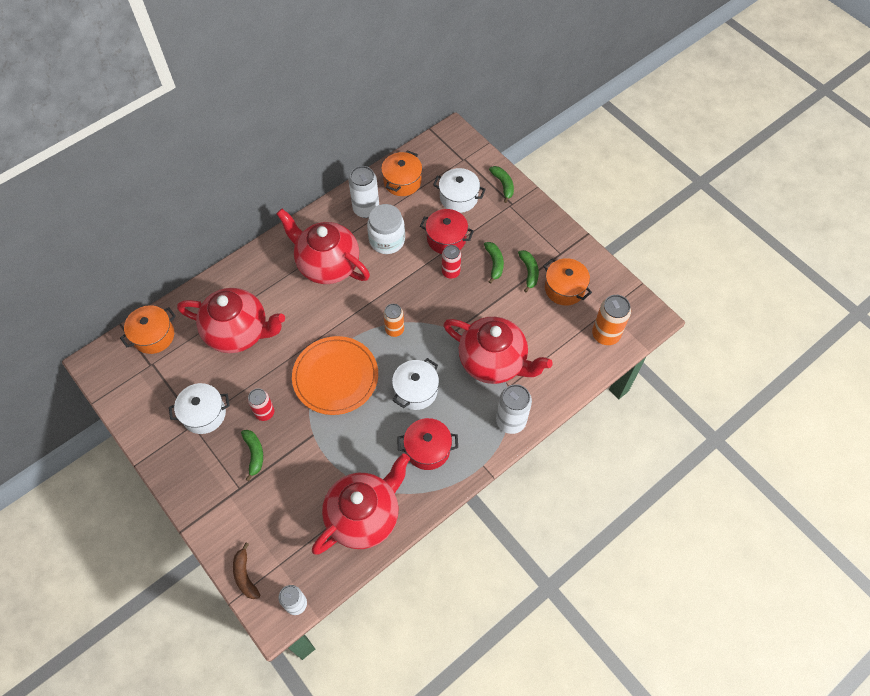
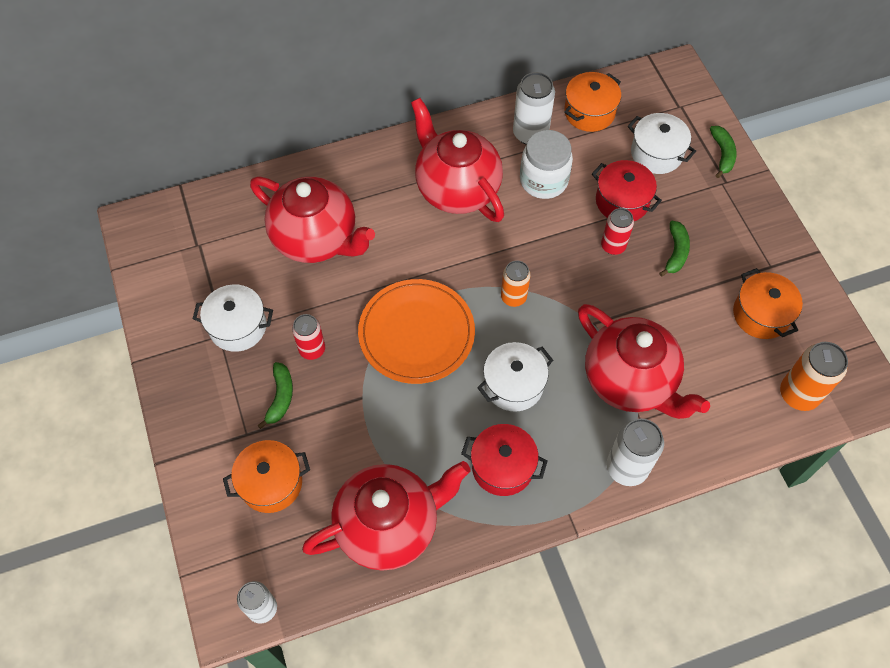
camera: 20 degrees right, 0 degrees up
orange pot [120,305,176,354] -> orange pot moved to [223,440,310,513]
brown banana [233,542,260,599] -> none
green banana [518,250,539,292] -> none

